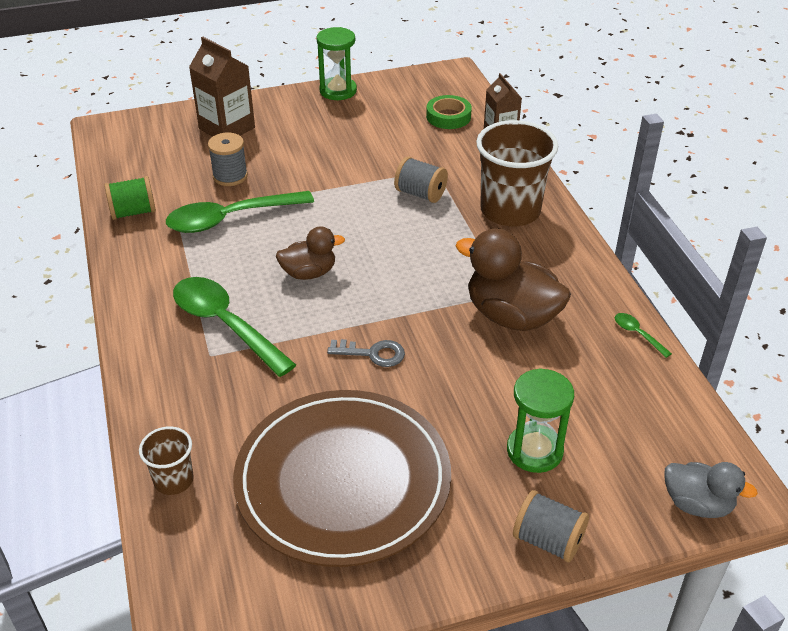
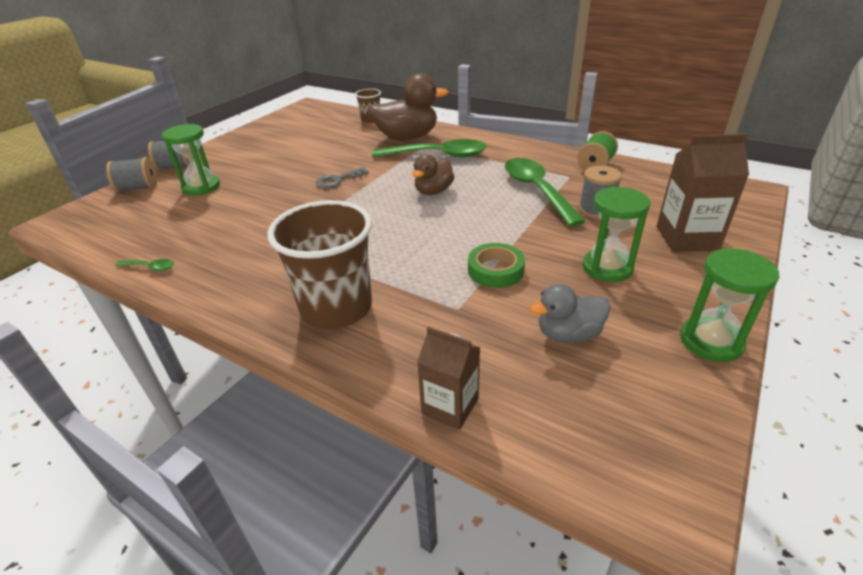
camera: 140 degrees right, 5 degrees down
green spoon [166,191,314,233] -> green spoon turned 45 degrees counterclockwise [505,158,586,227]
brown plate [233,390,451,567] -> none
grey spool [394,157,448,203] -> grey spool moved to [106,157,157,192]
green tape [426,95,472,129] -> green tape moved to [468,243,525,288]
brown duck [456,228,571,331] -> brown duck moved to [368,74,449,140]
grey duck [664,462,758,518] -> grey duck moved to [529,284,611,343]
none -> green hourglass [583,186,650,282]

